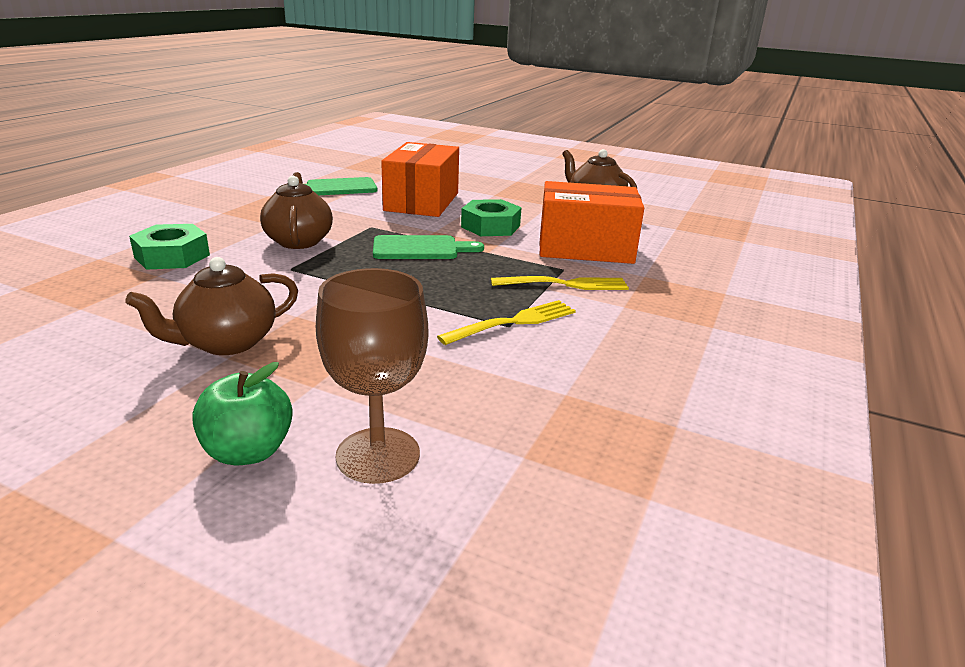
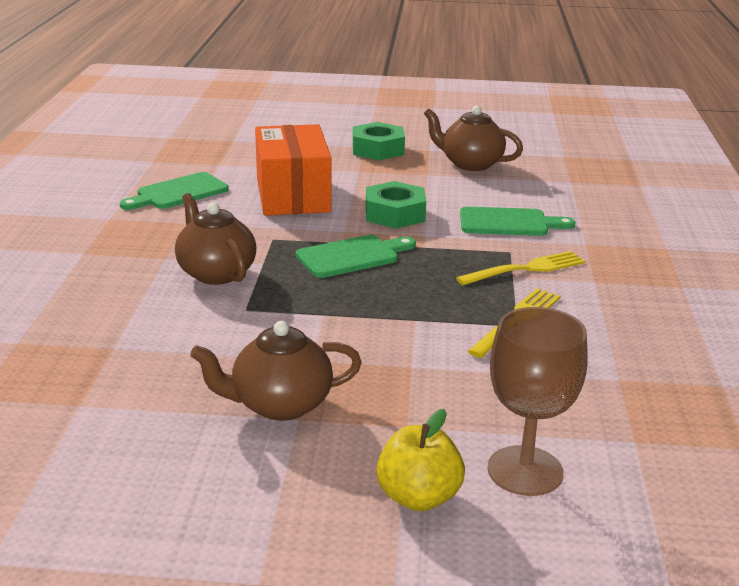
camera: 20 degrees left, 0 degrees up
brown teapot [125,257,298,355] -> brown teapot turned 45 degrees clockwise [190,321,362,421]
green nut [129,224,210,270] -> green nut moved to [353,122,405,160]
green apple [192,362,293,465] -> yellow apple [376,409,465,511]
orange box [539,181,644,264] -> green cutting board [460,207,575,236]

